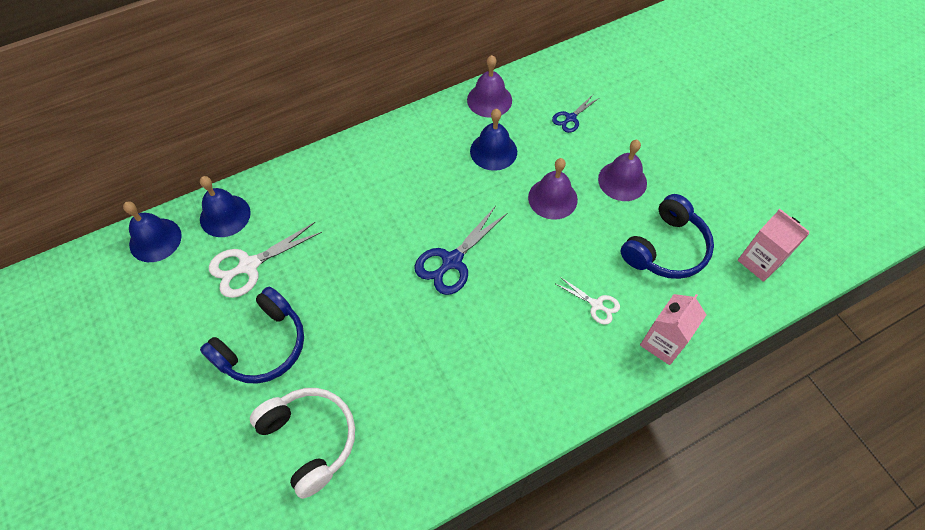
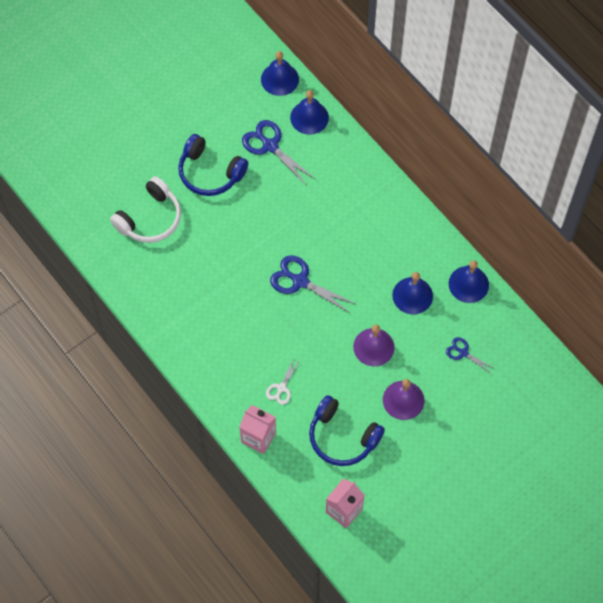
camera: 80 degrees right, 5 degrees up
white scissors [209,222,322,298] -> blue scissors [242,120,316,186]
purple bell [467,55,512,118] -> blue bell [449,260,489,303]

